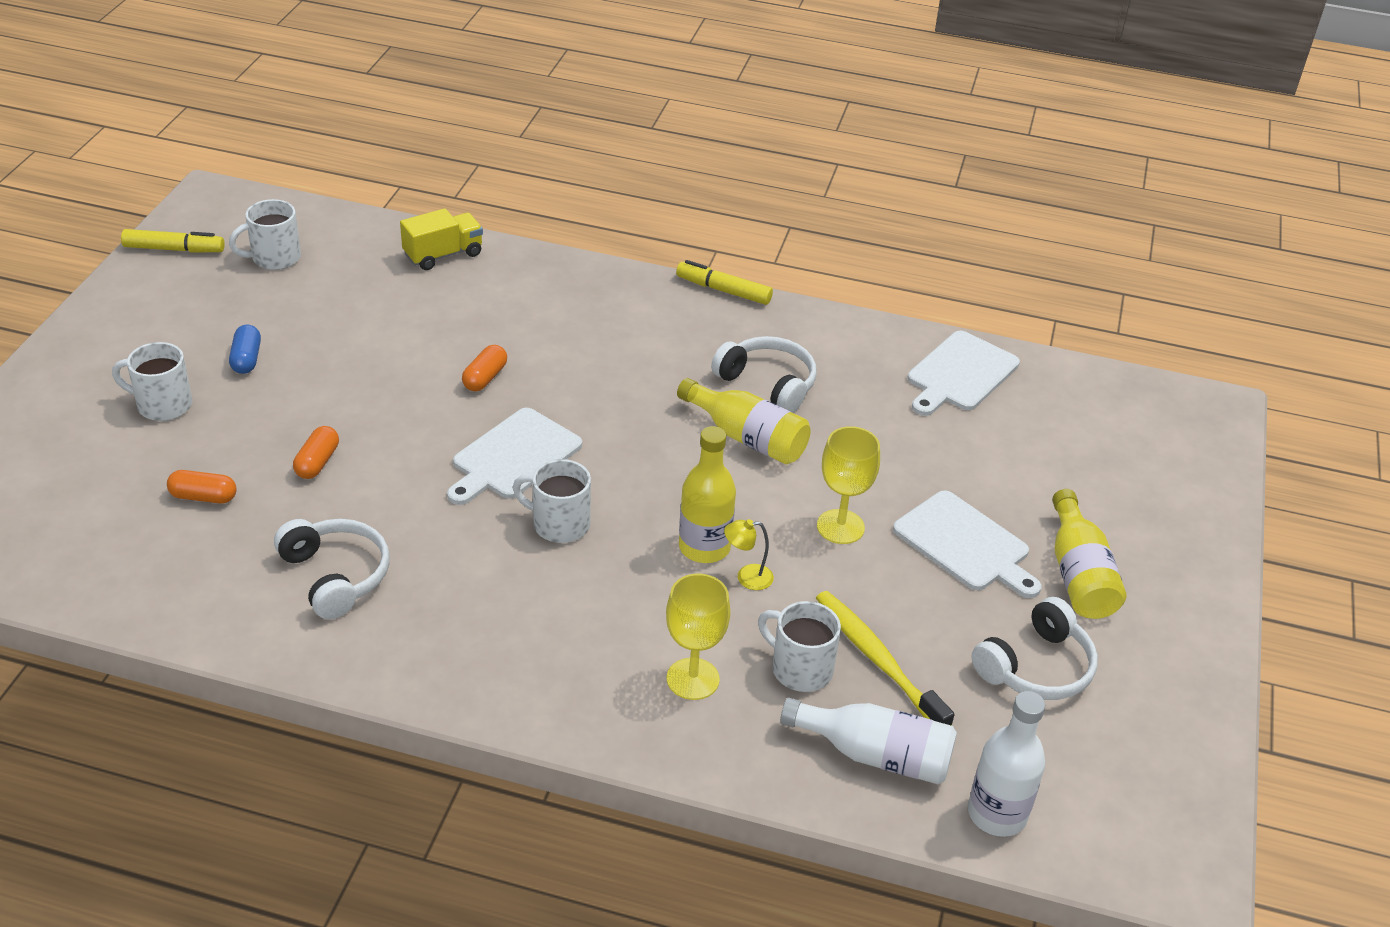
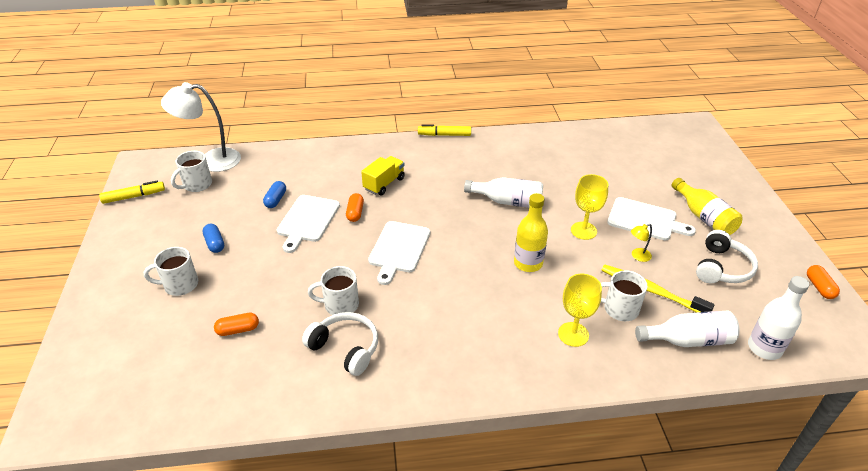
camera: 20 degrees left, 0 degrees up
orange capsule [293,426,339,479] -> orange capsule moved to [807,265,840,299]
yellow truck [400,208,483,270] -> yellow truck moved to [361,156,405,195]
white mug [513,459,591,543] -> white mug moved to [308,266,359,315]
yellow bottle [677,378,811,464] -> white bottle [464,177,543,208]
white headphones [711,336,816,413] -> none
yellow lamp [724,519,774,590] -> yellow lamp moved to [631,224,652,262]
white cutting board [908,331,1020,416] -> white cutting board moved to [277,195,340,253]
none -> white lamp [161,82,241,172]
none -> blue capsule [263,181,286,208]

